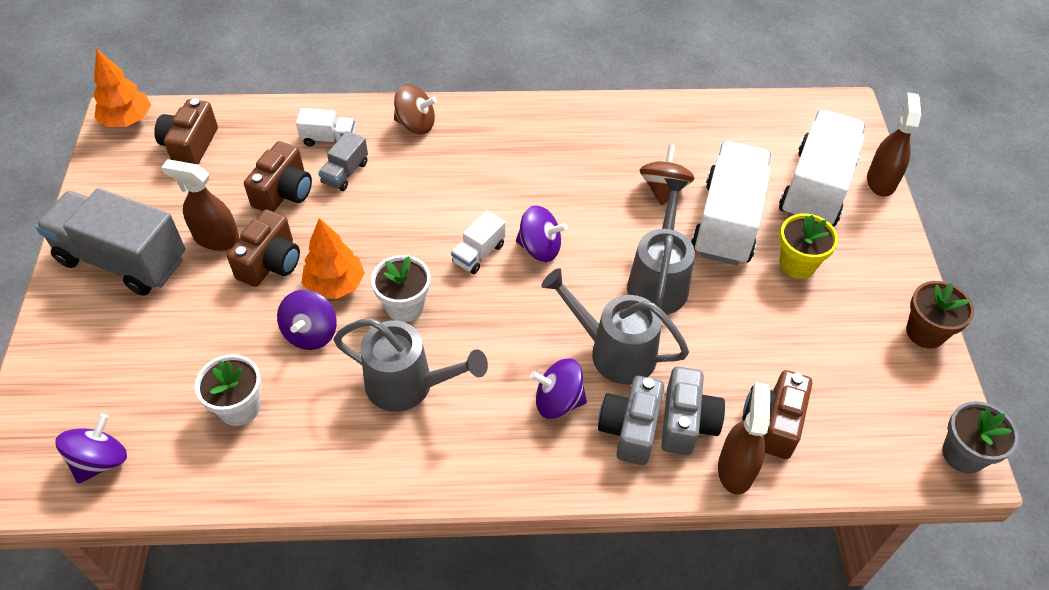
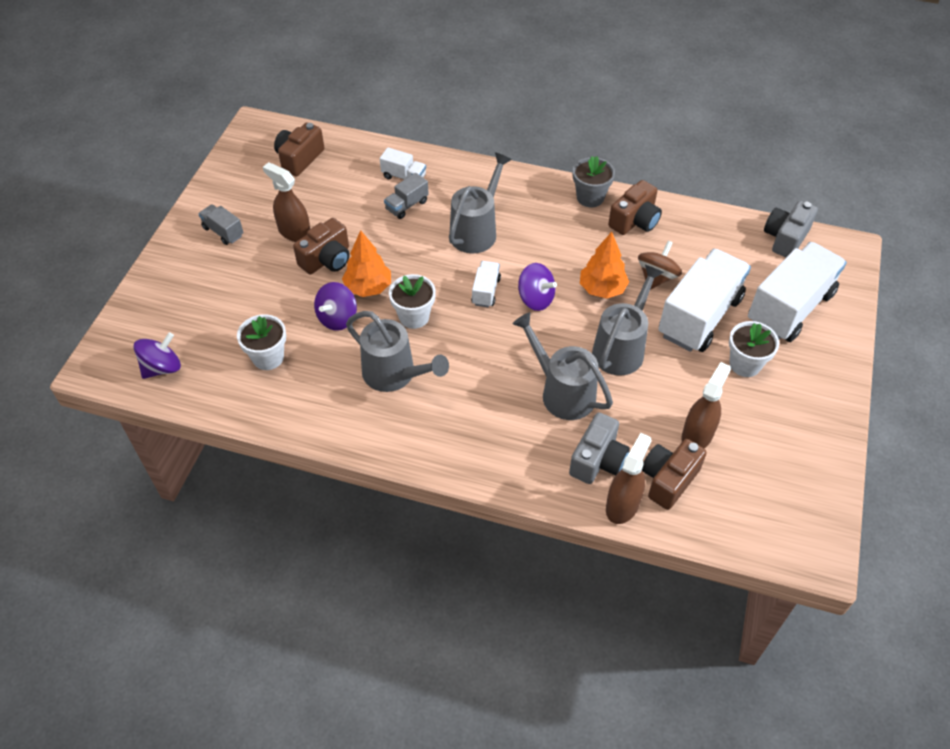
camera: 20 degrees right, 0 degrees up
grey truck [35,188,185,296] -> grey truck [199,204,243,245], size x0.46
orange tree [93,49,151,127] -> orange tree moved to [580,232,629,299]
brown camera [244,141,312,212] -> brown camera moved to [608,180,662,235]
brown spinning top [394,84,437,134] -> none
white truck [451,211,505,274] -> white truck turned 135 degrees clockwise [471,261,501,308]
purple spinning top [530,358,587,419] -> none
grey camera [598,376,664,465] -> grey camera moved to [764,201,818,257]
yellow flower pot [779,213,838,279] -> white flower pot [729,321,779,377]
brown spray bottle [867,92,921,197] -> brown spray bottle moved to [682,362,731,448]
brown flower pot [906,281,974,349] -> none
grey flower pot [942,401,1019,474] -> grey flower pot moved to [573,156,615,207]
none -> grey watering can [449,152,512,253]

